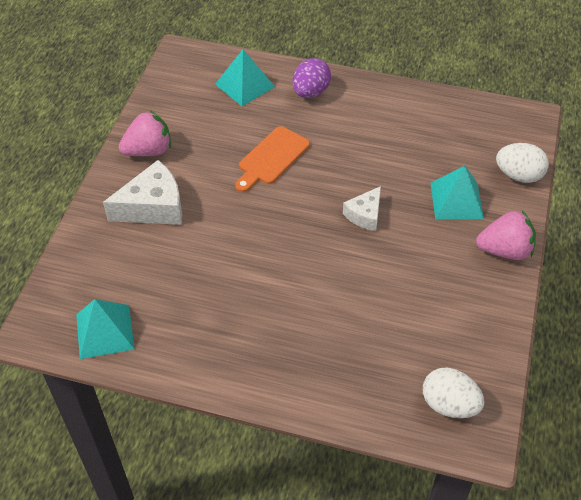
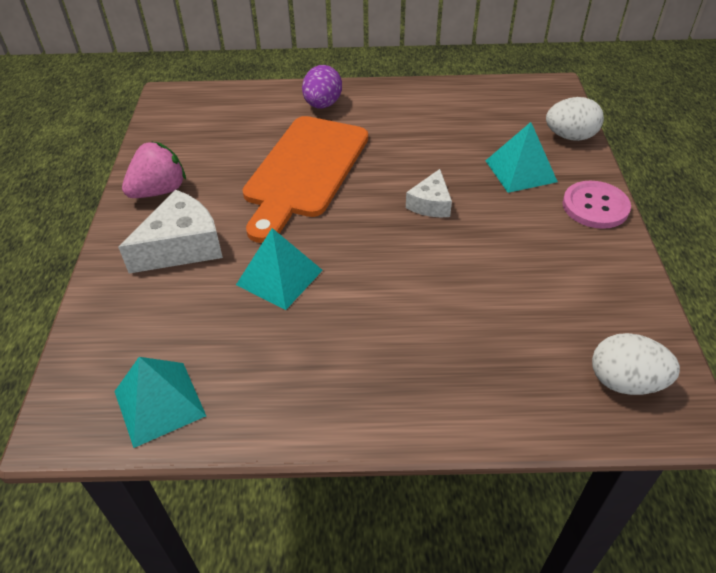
camera: 15 degrees left, 5 degrees down
turquoise pyramid [215,50,275,106] -> turquoise pyramid moved to [236,228,323,310]
orange cutting board [235,126,310,192] -> orange cutting board [243,116,368,243], size x1.76
pink strawberry [476,210,536,260] -> pink button [563,181,631,229]

